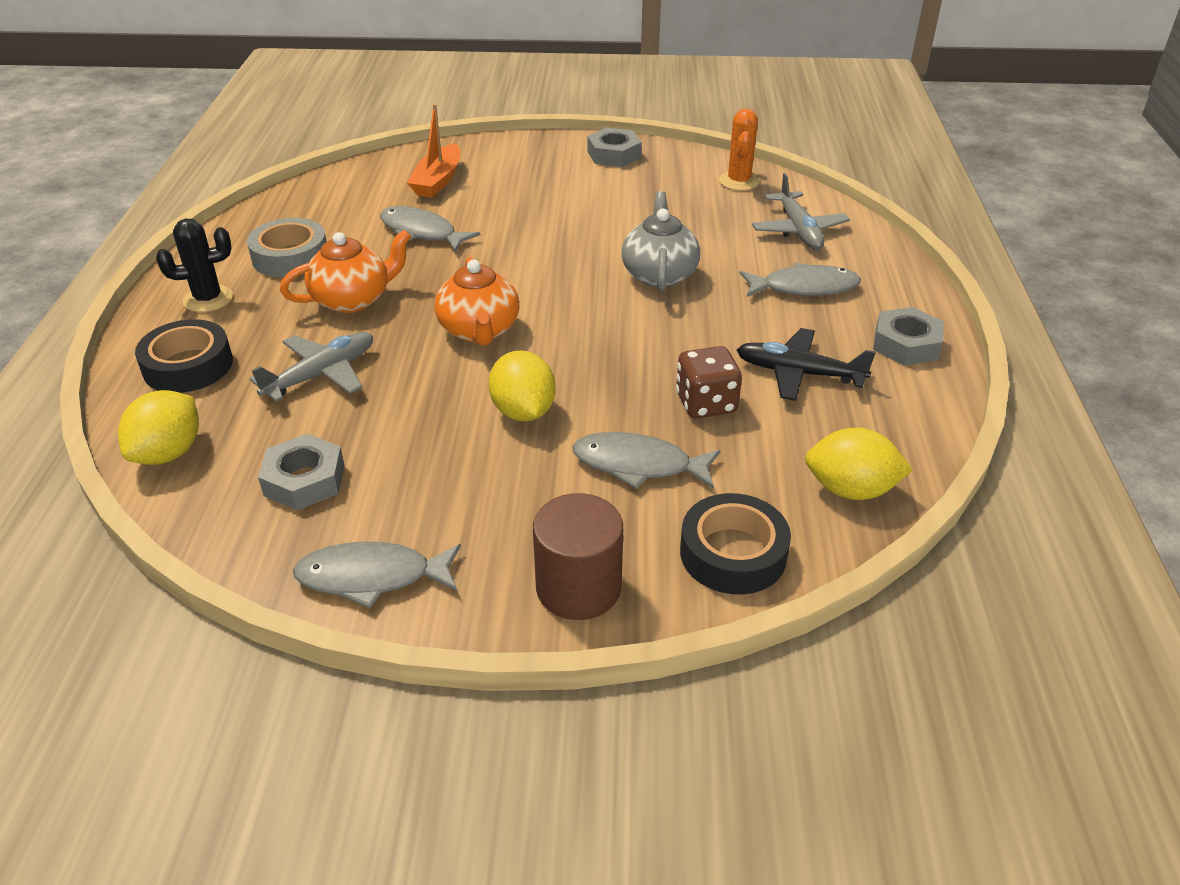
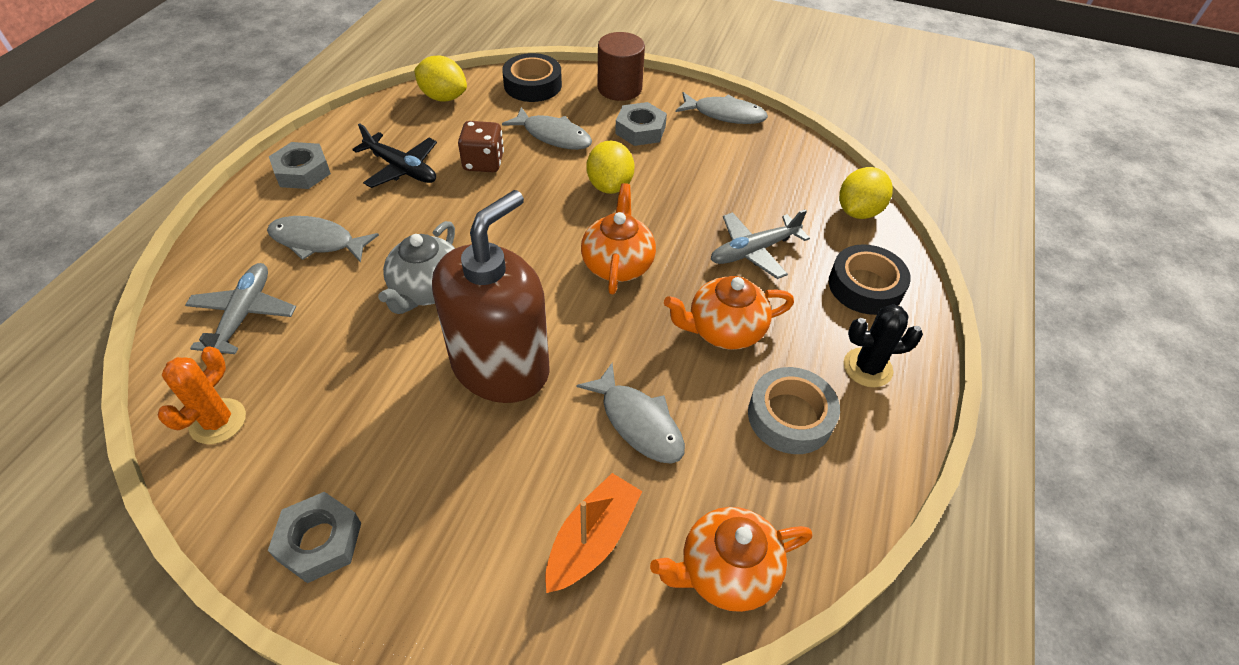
camera: 165 degrees left, 10 degrees up
grey nut [258,434,344,510] -> grey nut moved to [615,102,667,146]
none -> brown soap dispenser [432,190,549,403]
none -> orange teapot [650,507,812,612]

